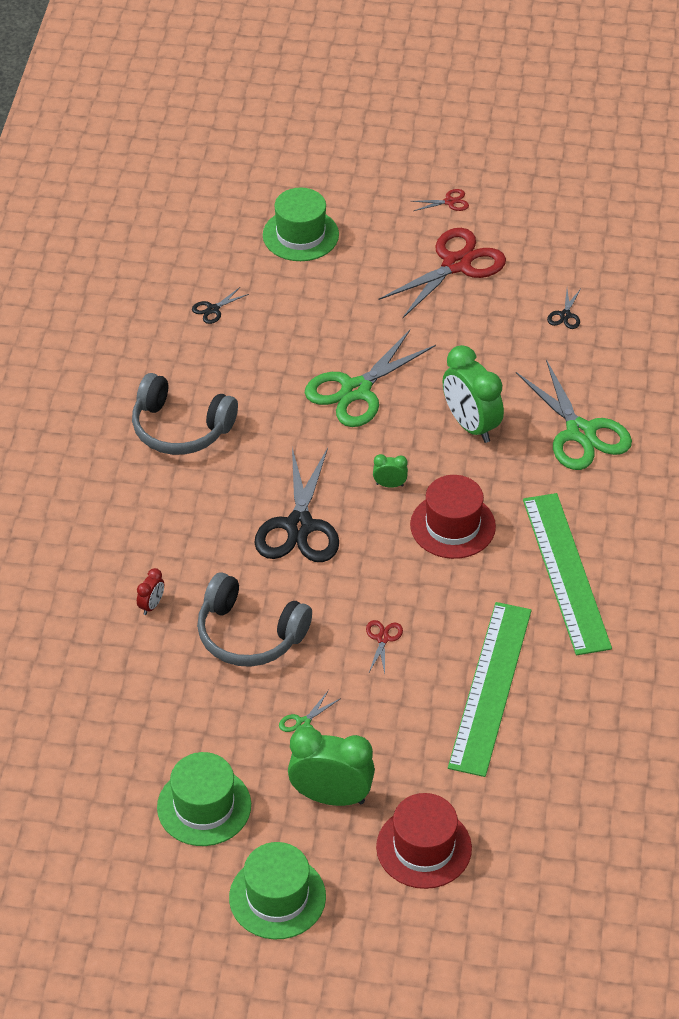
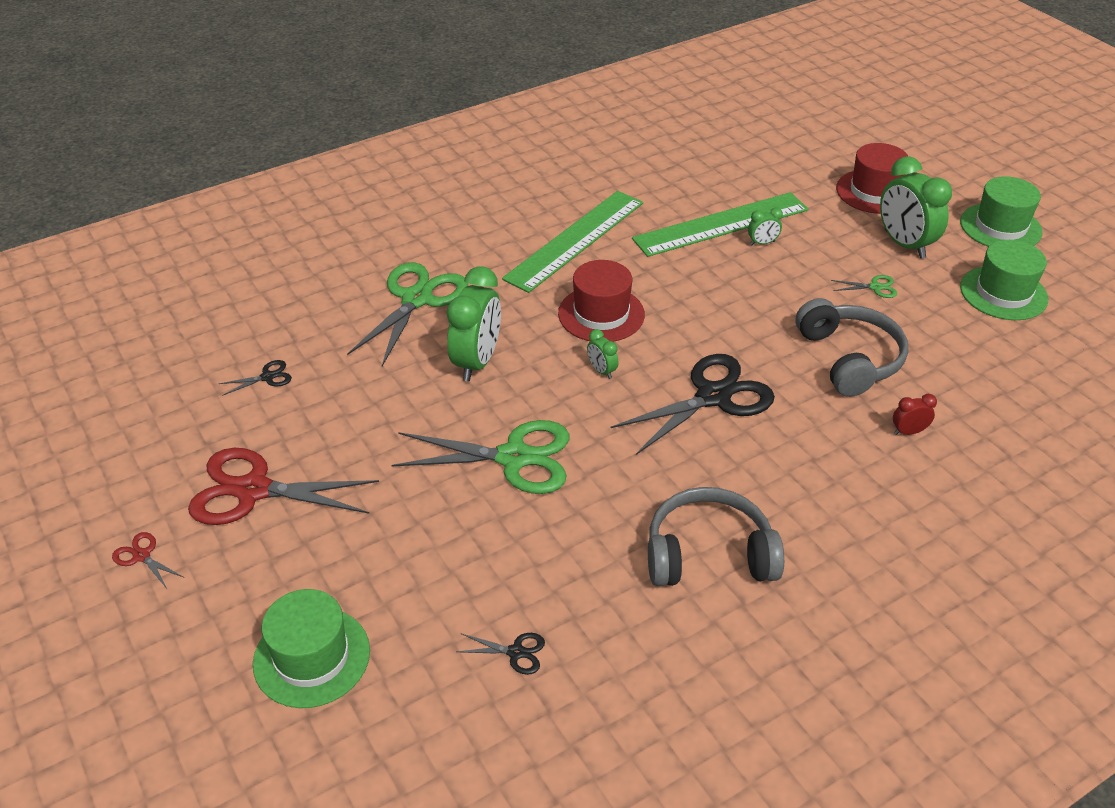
camera: 130 degrees left, 5 degrees down
grey headphones [132,373,238,455] -> grey headphones turned 75 degrees counterclockwise [648,487,784,586]
red scissors [366,620,403,674] -> none
none -> green clock [748,207,783,245]

